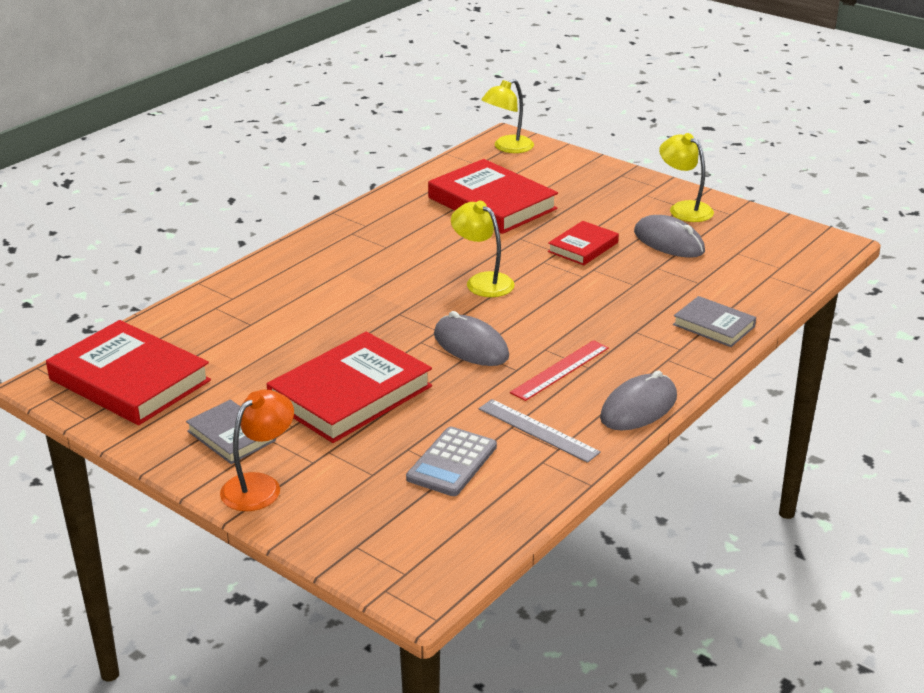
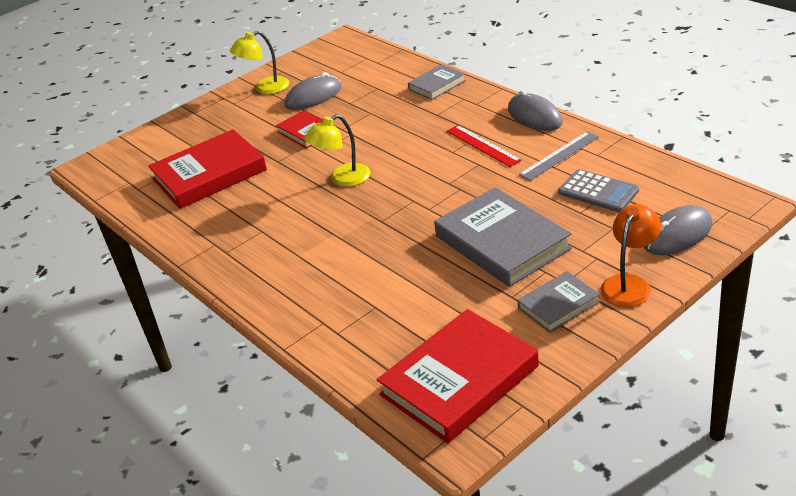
camera: 75 degrees left, 5 degrees up
orange lamp [220,389,294,511] -> orange lamp turned 75 degrees clockwise [600,204,661,307]
red book [267,332,432,443] -> grey book [434,187,572,287]
grey mouse [434,311,509,366] -> grey mouse moved to [644,205,713,255]
yellow lamp [481,79,534,153] -> none

